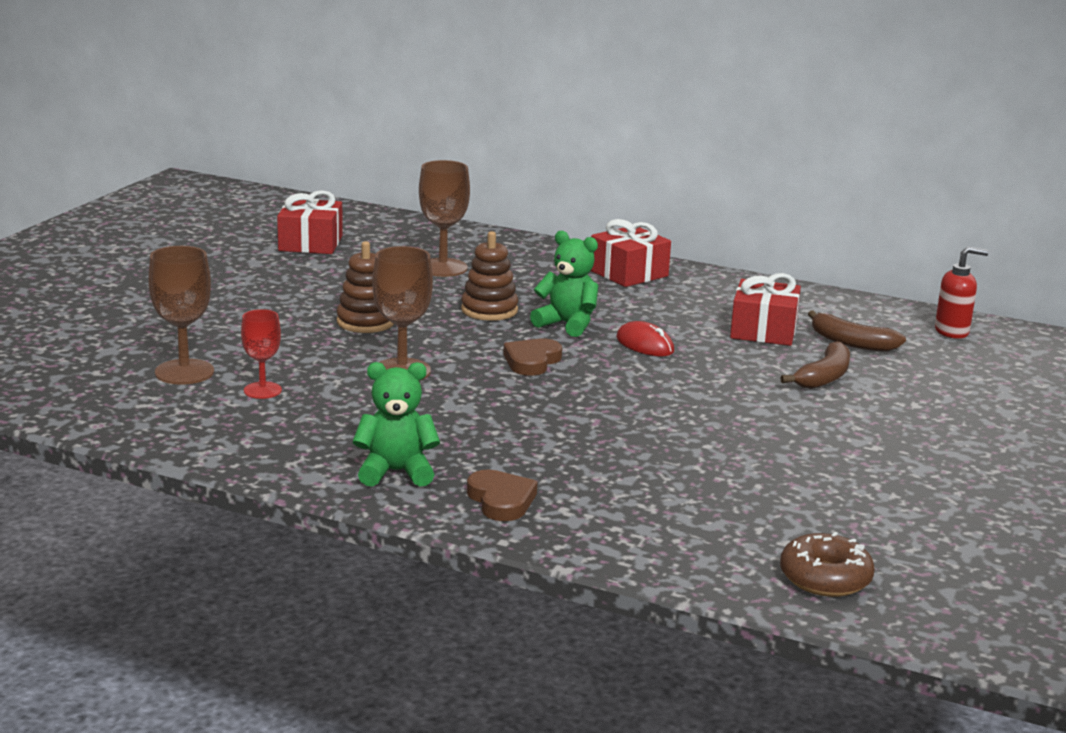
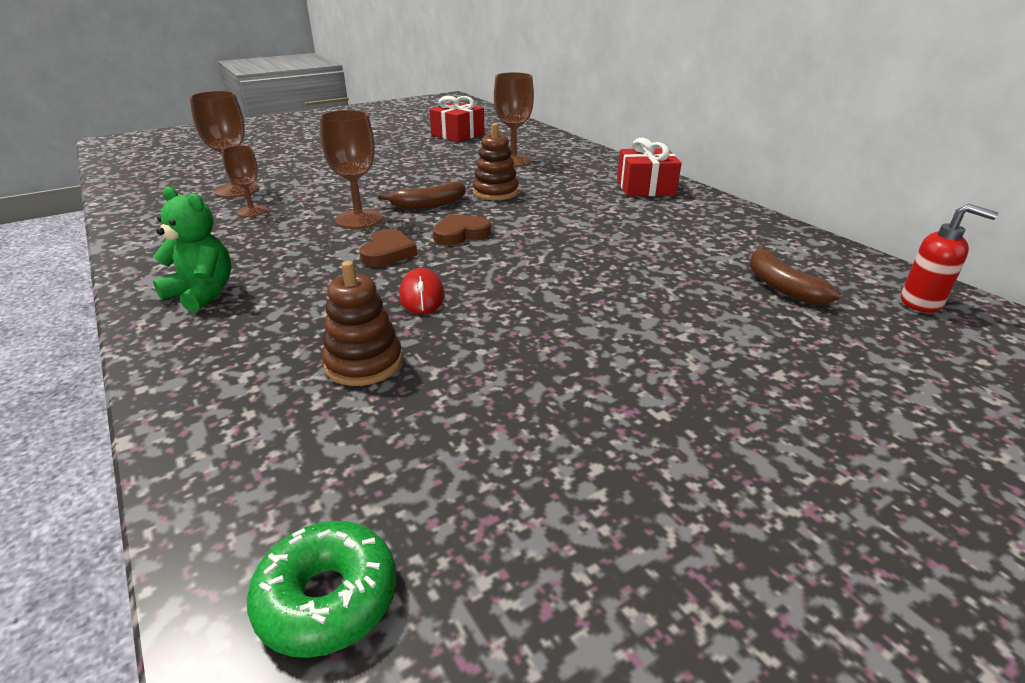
camera: 35 degrees right, 10 degrees up
red goblet [241,309,282,399] -> brown goblet [222,145,267,217]
brown stacking toy [337,241,394,333] -> brown stacking toy moved to [322,261,403,386]
brown heart [467,469,537,521] -> brown heart moved to [359,229,417,267]
green teddy bear [530,231,598,337] -> none
red mouse [616,321,674,356] -> red mouse moved to [399,268,444,315]
red gift [730,273,801,346] -> none
brown banana [780,341,850,389] -> brown banana moved to [378,182,466,209]
brown donut [780,532,875,597] -> green donut [247,521,396,658]

